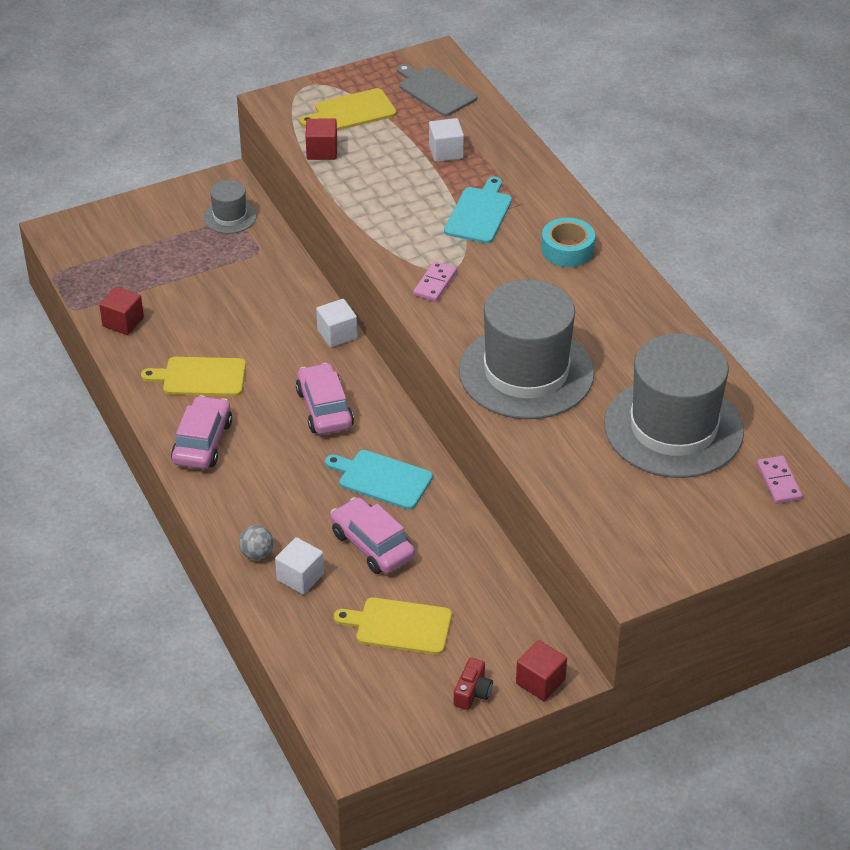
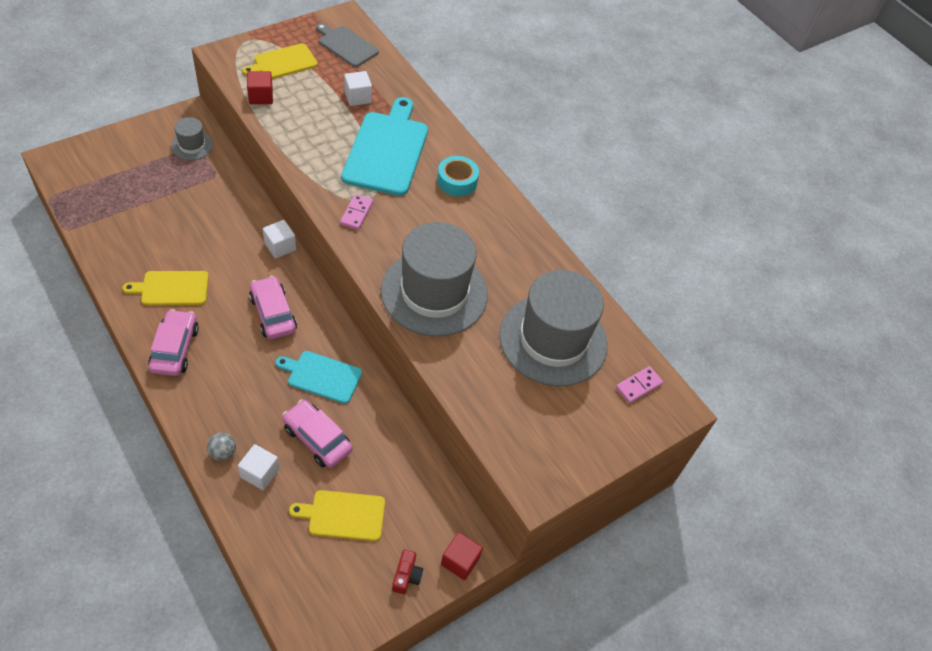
camera: 15 degrees left, 10 degrees up
red cube [99,287,144,335] -> none
turquoise cutting board [444,177,512,244] -> turquoise cutting board [341,97,428,196], size x1.71
pink domino [757,456,803,504] -> pink domino turned 75 degrees clockwise [616,366,663,403]

